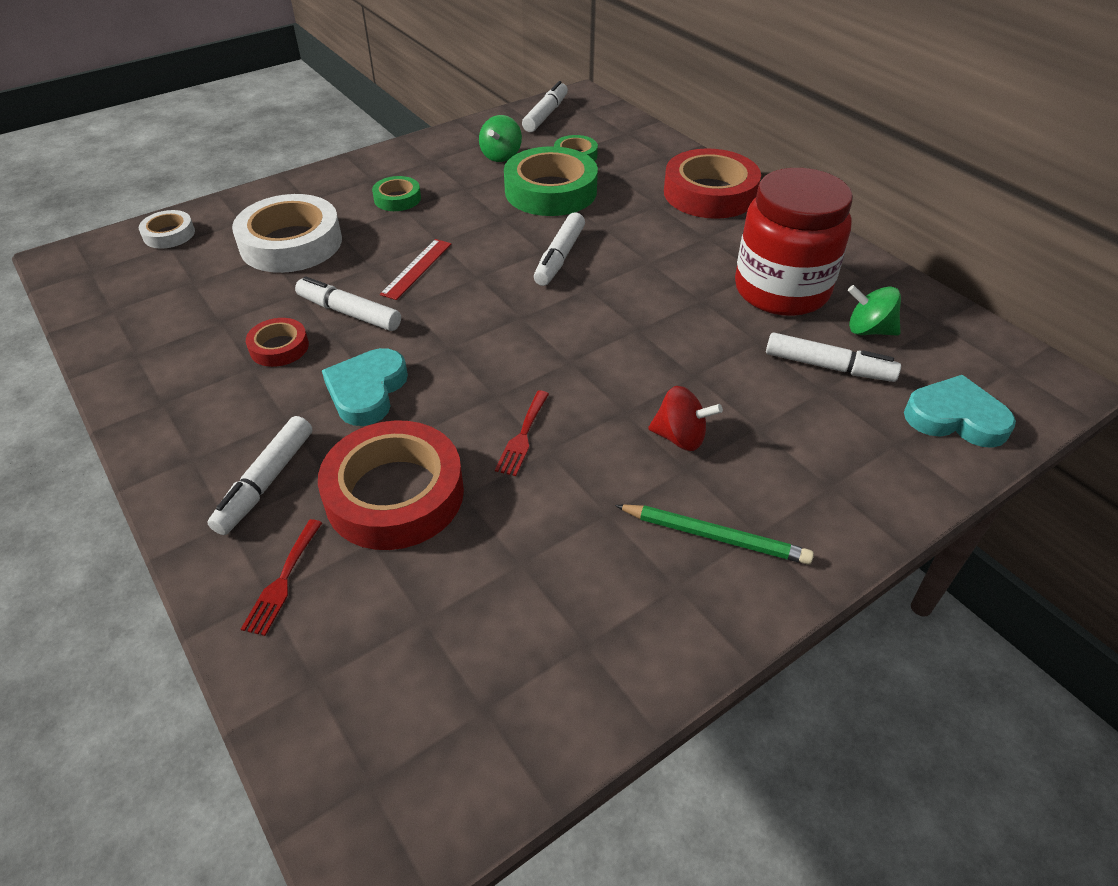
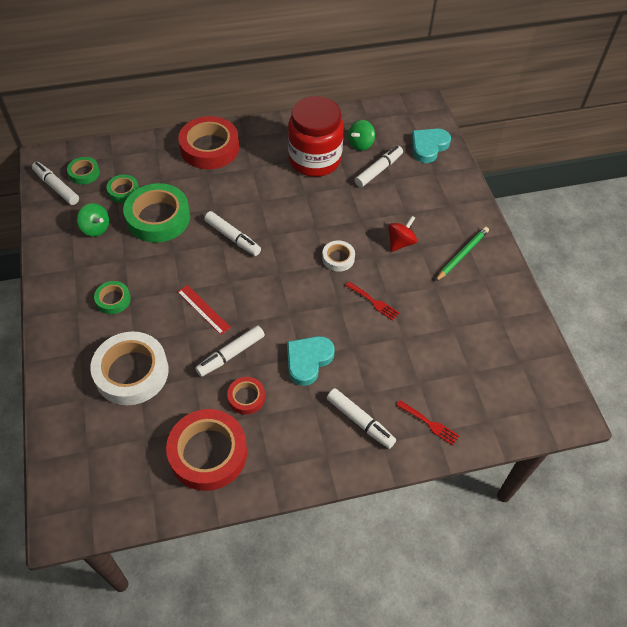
camera: 70 degrees left, 10 degrees up
white tape [139,210,195,249] -> white tape moved to [322,240,355,272]
red tape [318,420,464,550] -> red tape moved to [166,409,247,491]
turquoise heart [322,348,408,426] -> turquoise heart turned 90 degrees clockwise [287,336,335,386]
none -> green tape [67,157,100,185]

